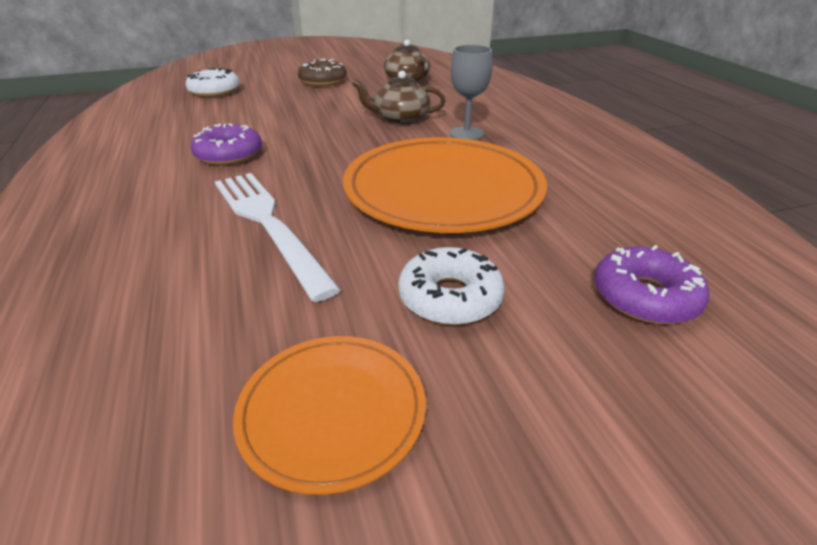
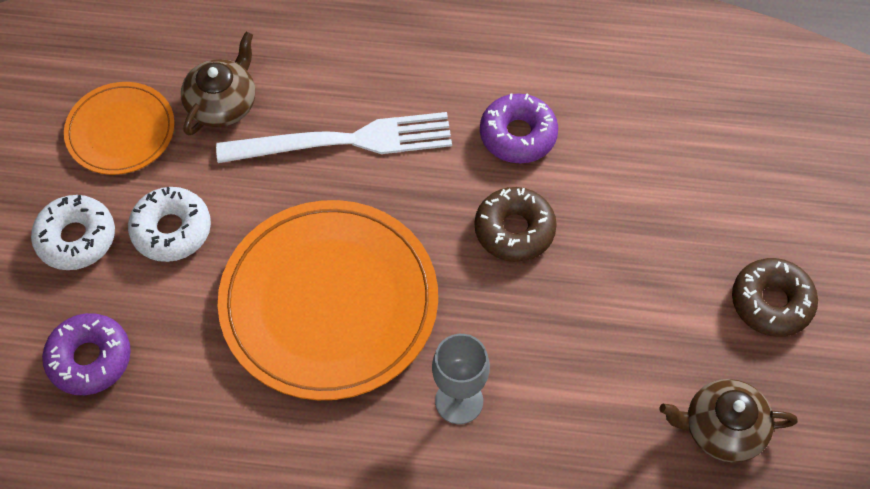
camera: 115 degrees right, 25 degrees up
white donut [186,68,240,97] -> white donut moved to [31,195,115,270]
brown teapot [352,71,446,124] -> brown teapot moved to [181,32,255,136]
none -> brown donut [475,187,557,262]

